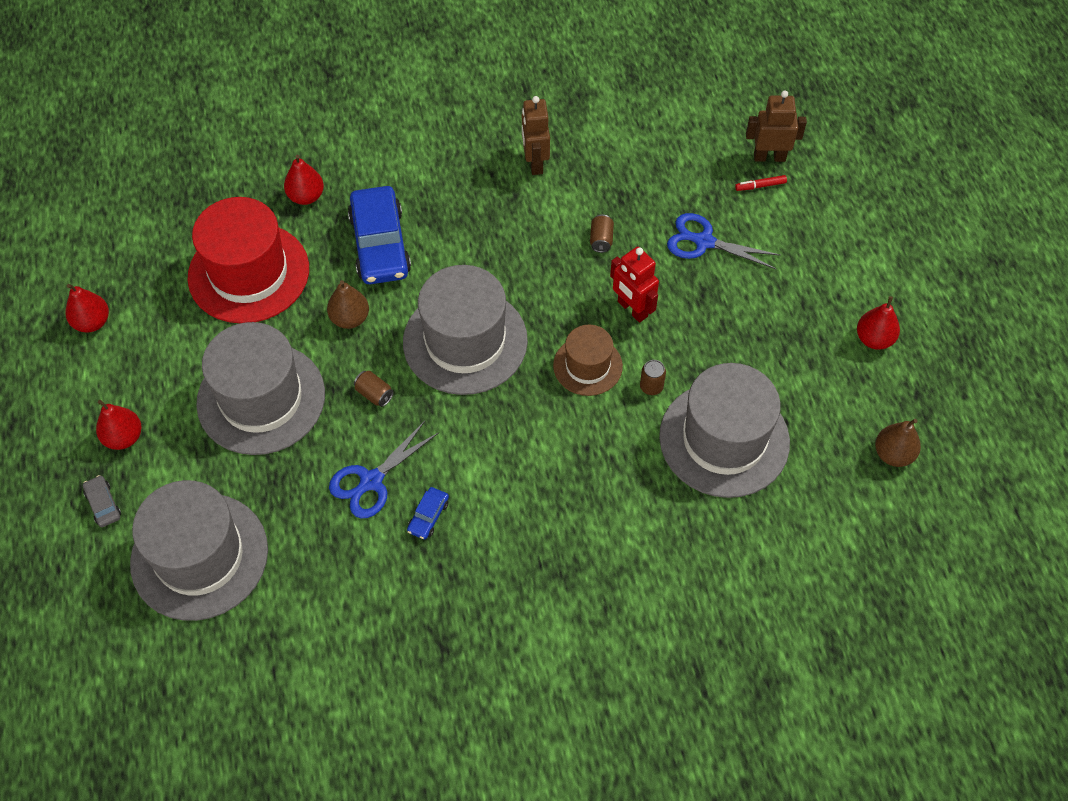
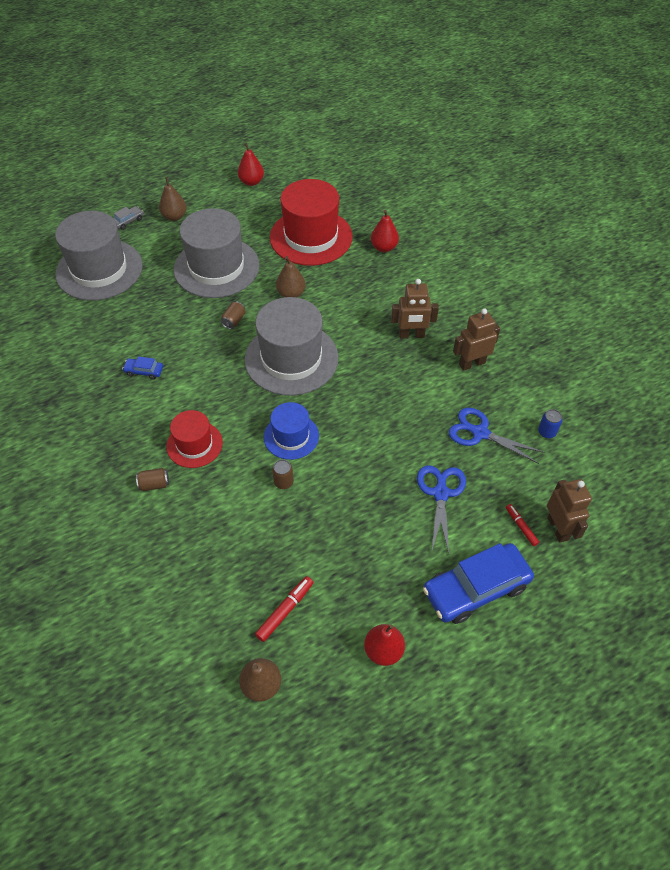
camera: 75 degrees right, 5 degrees down
red pear [96,400,142,450] -> brown pear [159,177,187,221]
blue scissors [329,421,439,518] -> blue scissors moved to [449,408,544,464]
blue car [348,186,411,284] -> blue car moved to [423,543,534,624]
brown hat [553,325,623,396] -> blue hat [264,402,319,460]
brown can [590,214,614,253] -> brown can moved to [136,468,169,491]
red robot [610,247,659,323] -> none
grey hat [659,363,790,498] -> none
none -> red hat [166,410,223,468]
none -> red marker [255,576,314,642]
none -> brown robot [391,279,439,338]
none -> blue can [538,409,562,438]

